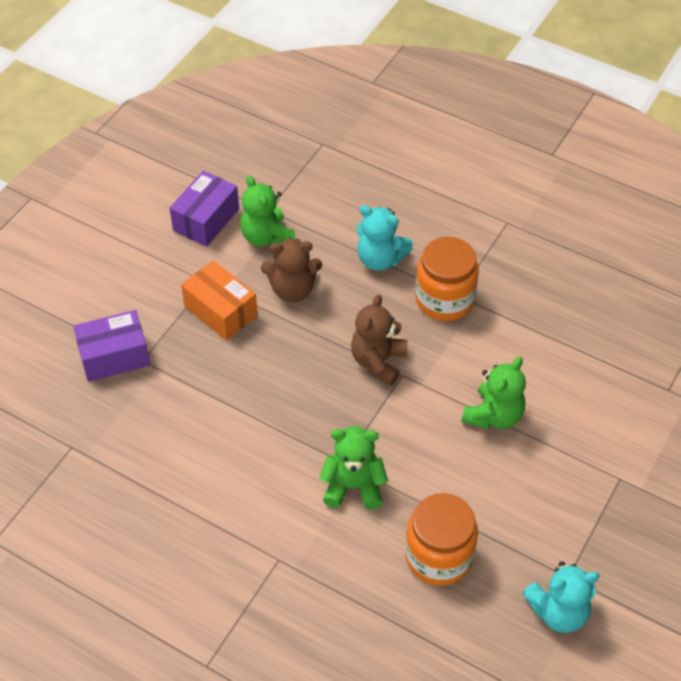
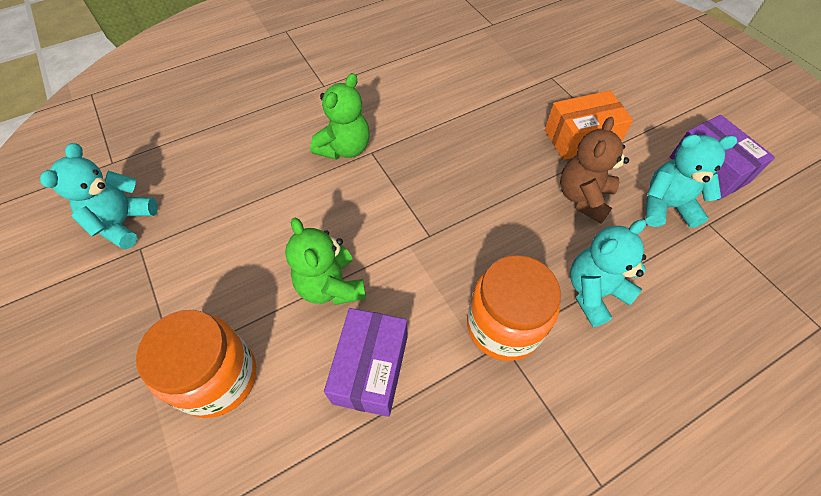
camera: 120 degrees right, 5 degrees up
purple box [73,310,150,382] -> purple box moved to [324,308,407,417]
green teddy bear [240,175,296,247] -> turquoise teddy bear [645,134,737,228]
brown teddy bear [351,294,408,386] -> none
orange jar [405,493,478,586] -> orange jar moved to [136,310,256,418]

